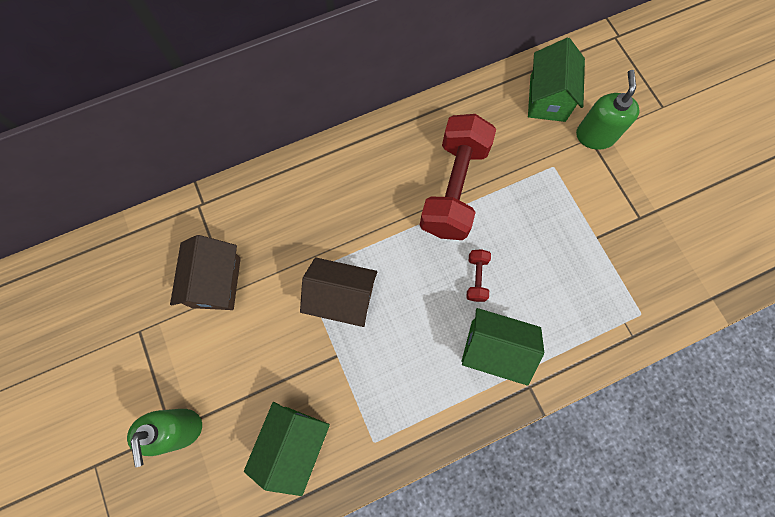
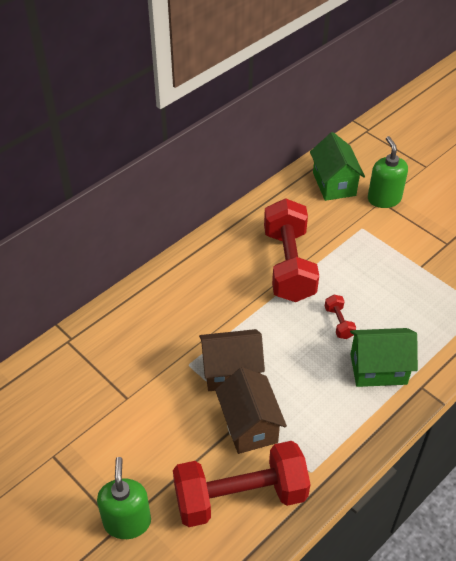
camera: 20 degrees left, 25 degrees down
green soap dispenser [127,409,202,468] -> green soap dispenser turned 150 degrees counterclockwise [97,457,151,539]
brown house [170,235,241,310] -> brown house moved to [215,367,287,454]
green house [244,402,330,496] -> red dumbbell [173,441,310,527]

